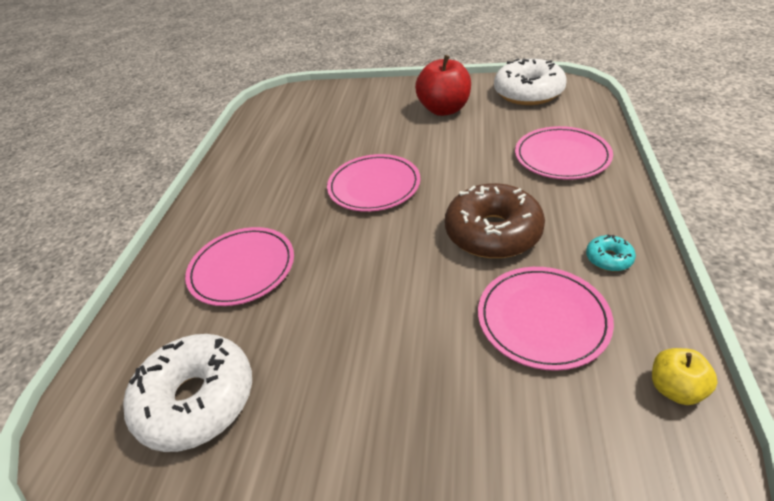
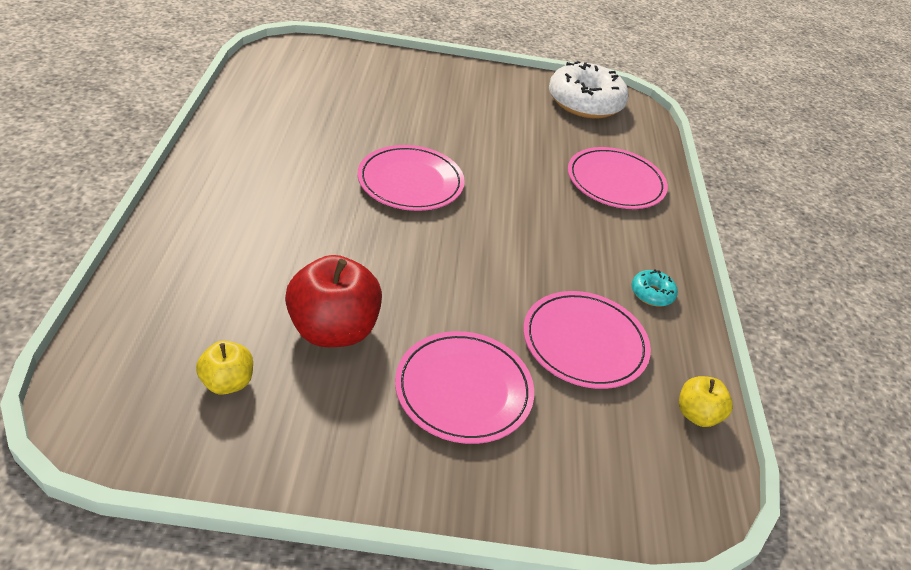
camera: 15 degrees left, 0 degrees up
white donut [123,334,252,452] -> yellow apple [196,341,253,395]
pink plate [185,227,294,306] -> pink plate moved to [395,331,534,444]
red apple [415,55,471,116] -> red apple moved to [285,255,382,347]
brown donut [445,183,545,258] -> none

